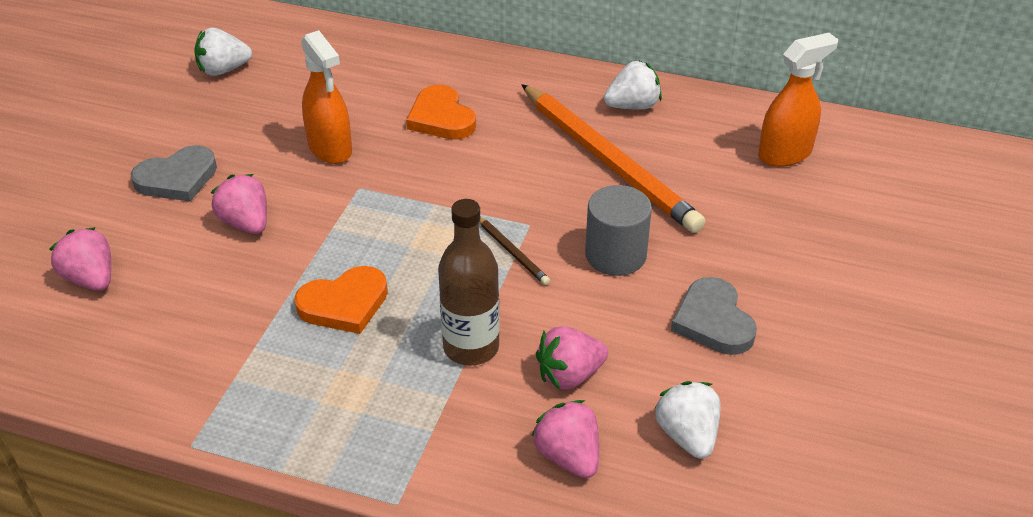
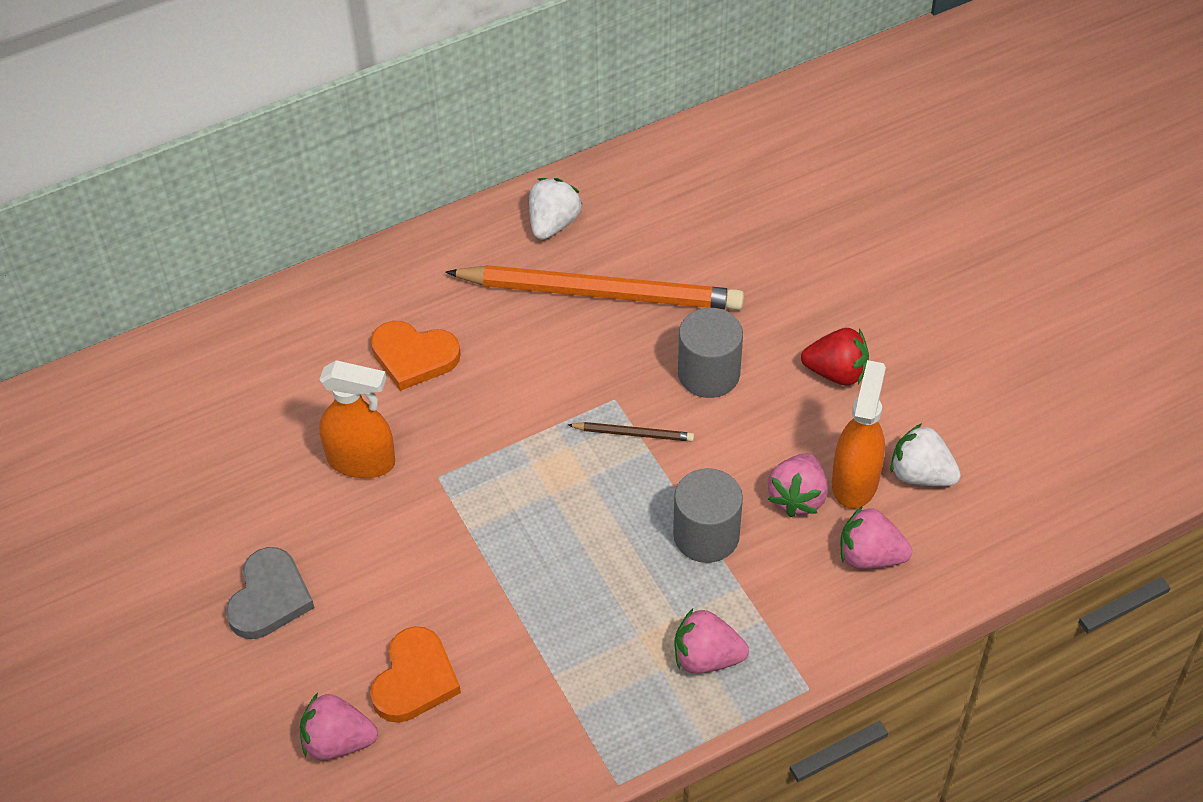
camera: 45 degrees left, 10 degrees up
white strawberry [194,28,252,76] -> none
pink strawberry [211,174,267,234] -> pink strawberry moved to [674,609,749,674]
orange heart [294,266,388,334] -> orange heart moved to [370,626,461,723]
brown bottle [438,199,500,366] -> grey cylinder [673,468,743,563]
grey heart [671,277,757,355] -> red strawberry [801,328,869,386]
orange spray bottle [758,33,838,167] -> orange spray bottle moved to [832,360,886,509]

